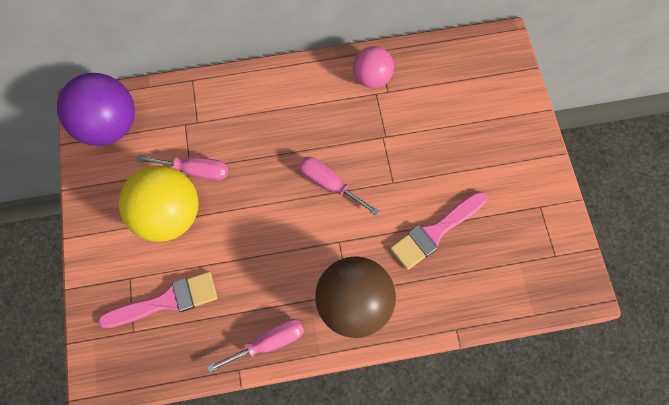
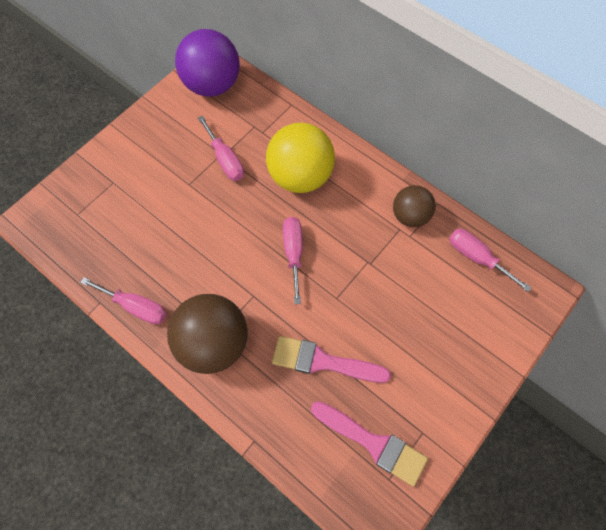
camera: 50 degrees right, 5 degrees down
pink brush [98,272,218,328] -> pink brush moved to [311,401,428,486]
yellow ball [119,165,199,242] -> yellow ball moved to [266,123,335,193]
pink ball [353,46,394,88] -> brown ball [393,185,436,227]
none -> pink screwdriver [449,229,532,292]

